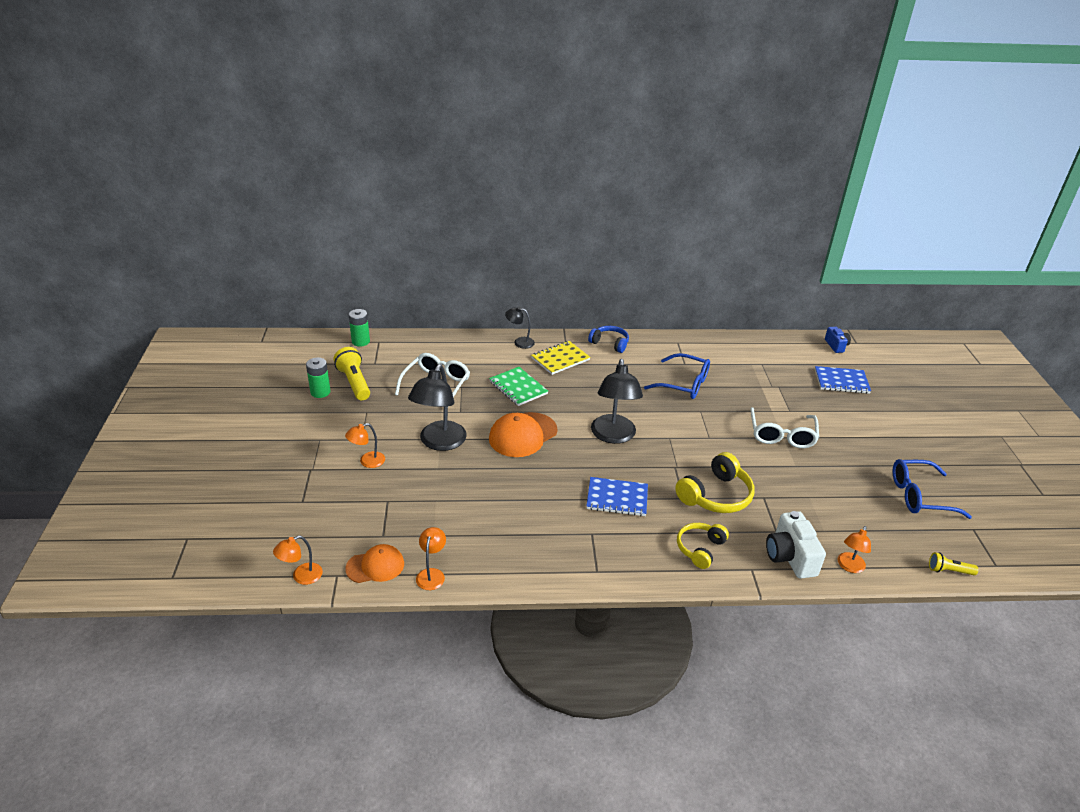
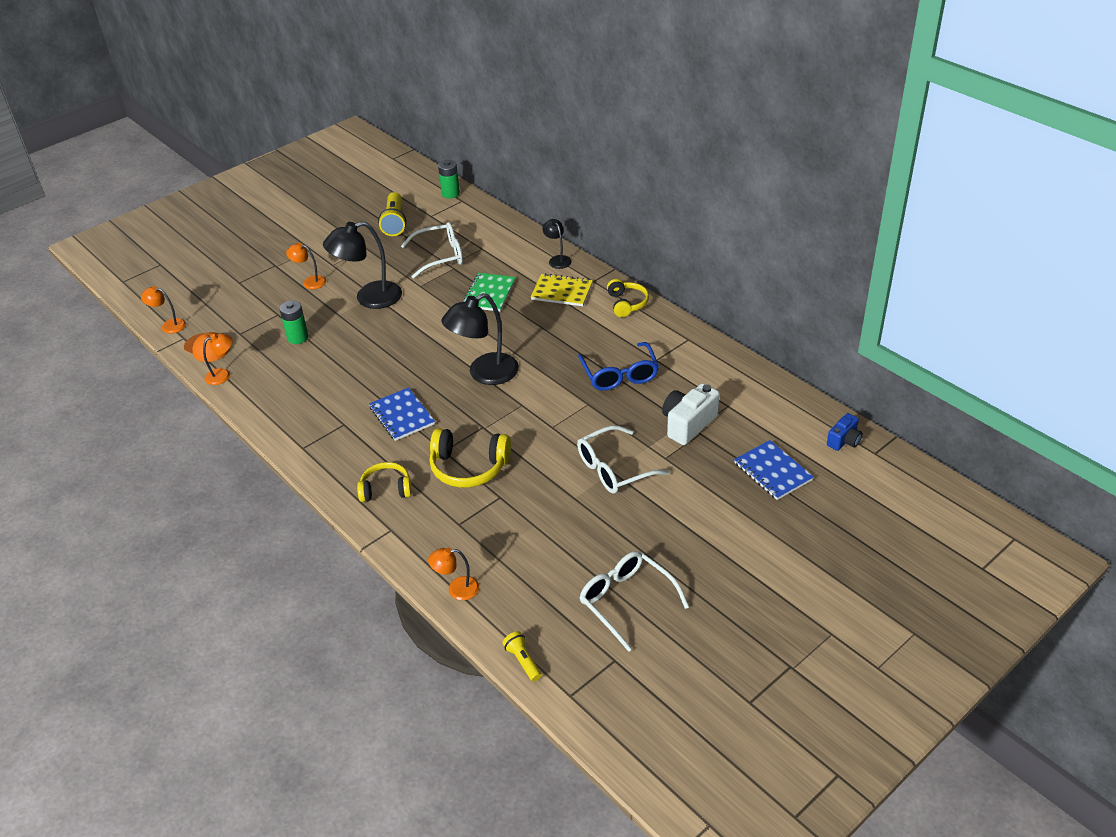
camera: 55 degrees right, 5 degrees up
green battery [306,357,331,398] -> green battery moved to [280,300,308,344]
yellow flashlight [334,347,370,400] -> yellow flashlight turned 150 degrees clockwise [378,192,406,236]
orange cap [489,412,558,457] -> none
blue headphones [588,326,629,353] -> yellow headphones [607,279,649,317]
white camera [766,511,826,579] -> white camera moved to [662,383,720,445]
blue glasses [892,459,972,519] -> white glasses [579,551,689,652]

